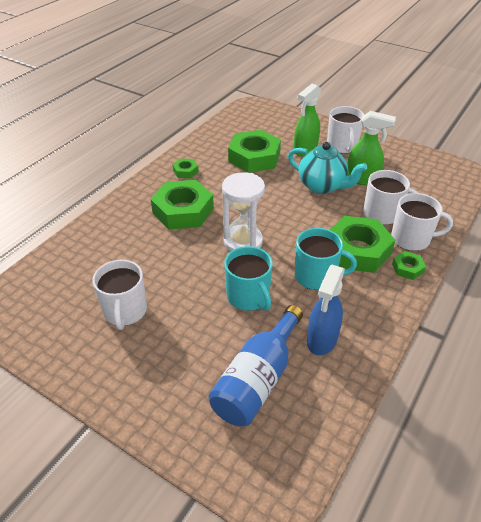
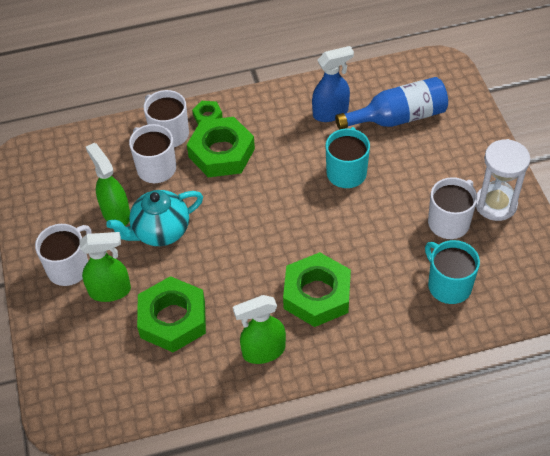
camera: 135 degrees left, 10 degrees up
green nut [172,158,199,178] -> green spray bottle [233,295,286,364]
white hourglass [222,172,265,252] -> white hourglass moved to [476,139,530,221]
turquoise teapot [288,142,367,194] -> turquoise teapot turned 105 degrees counterclockwise [106,190,203,246]
turquoise mug [295,228,357,290] -> turquoise mug moved to [425,240,480,304]

